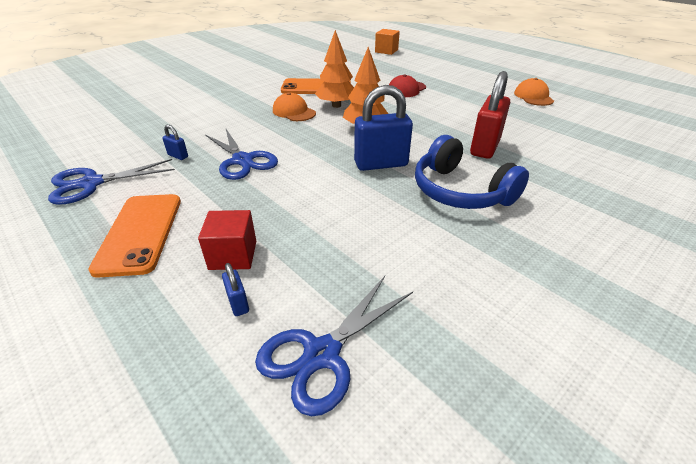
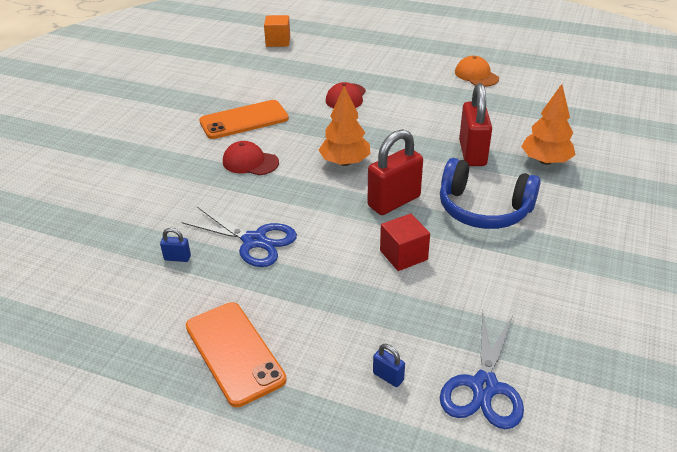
camera: 25 degrees left, 0 degrees up
blue scissors [48,159,175,205] -> none
red cube [198,210,256,270] -> red cube moved to [380,213,430,271]
orange cap [273,92,316,121] -> red cap [223,141,279,175]
orange tree [315,30,354,108] -> orange tree moved to [521,84,575,165]
blue padlock [354,85,413,171] -> red padlock [368,129,423,215]

